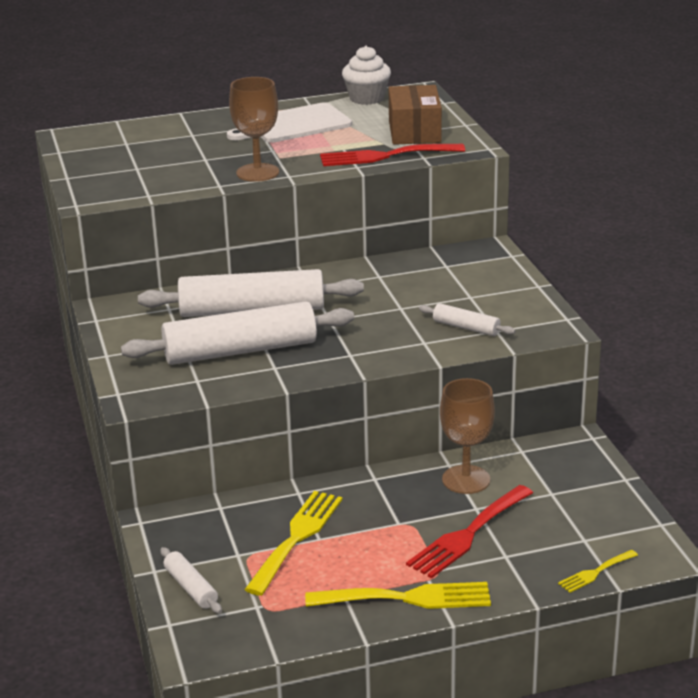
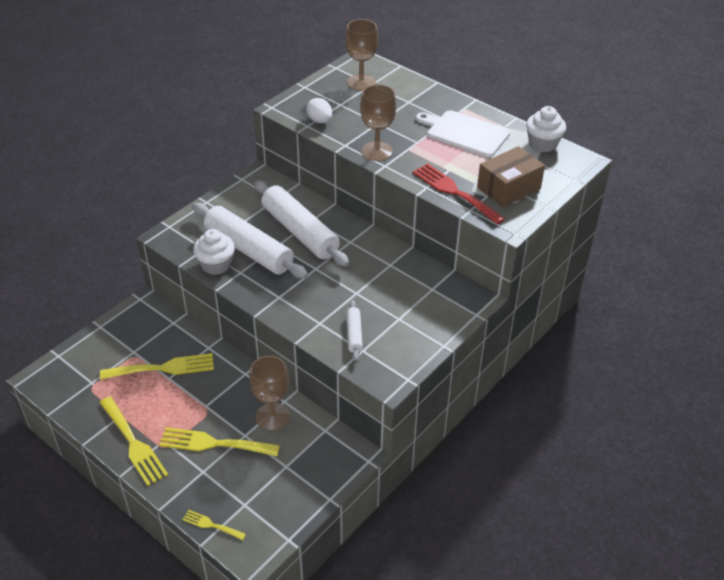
camera: 55 degrees right, 15 degrees up
white rolling pin [160,547,222,614] -> none
red fork [406,485,533,578] -> yellow fork [159,427,280,456]
none -> white cupcake [193,229,235,275]
none -> white egg [306,98,332,123]
none -> brown goblet [345,19,378,91]

